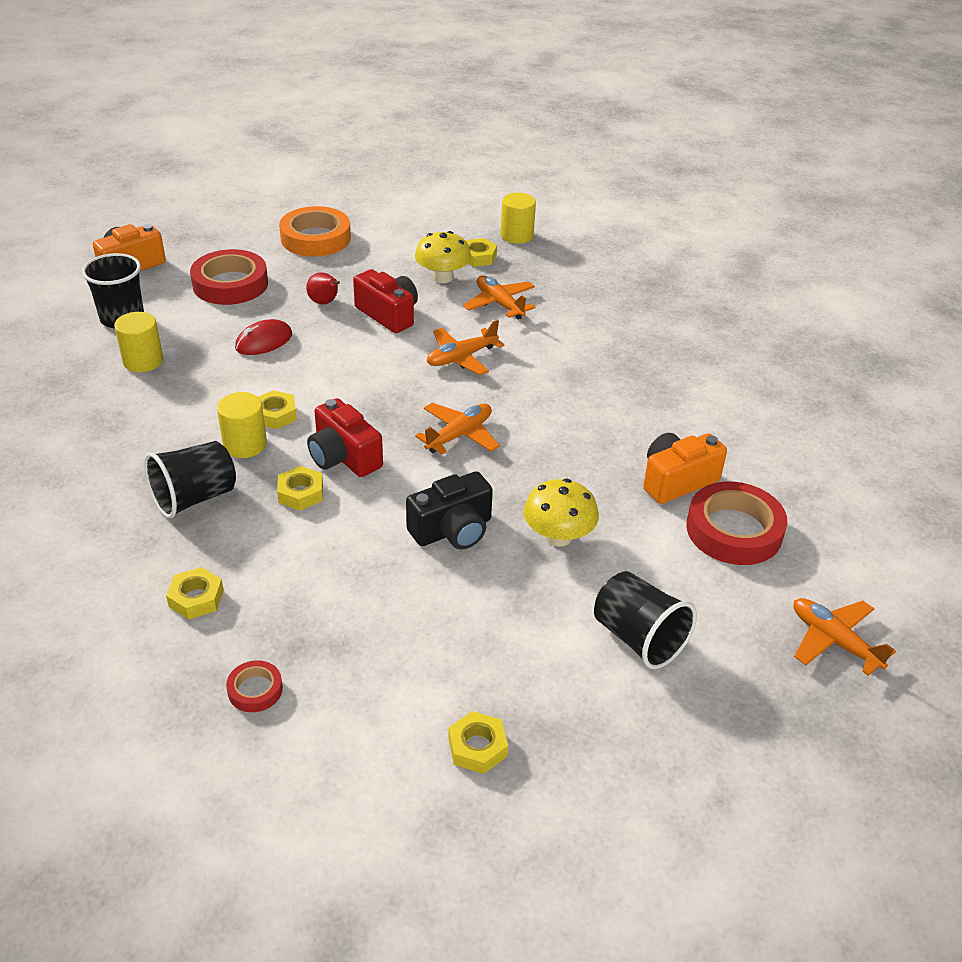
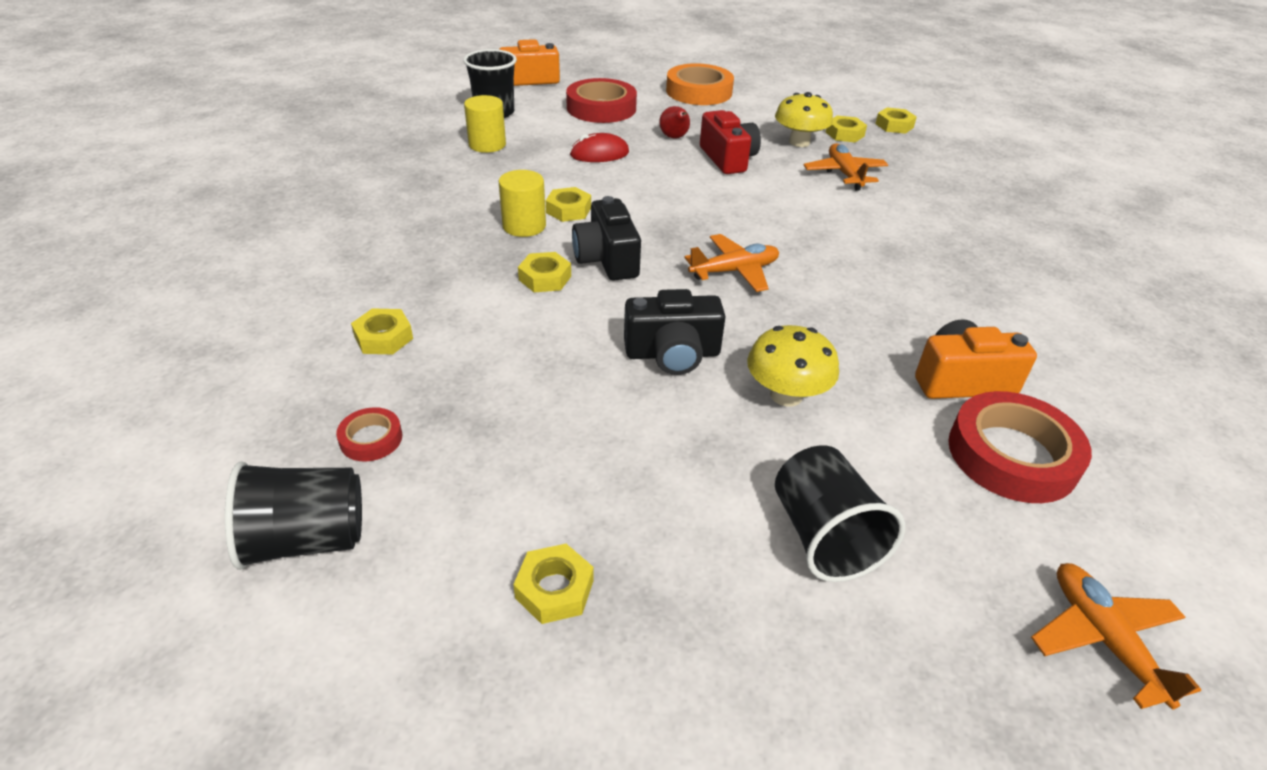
camera: 25 degrees right, 0 degrees up
black cup [144,441,236,518] -> black cup moved to [225,461,362,570]
red camera [307,398,383,477] -> black camera [572,196,641,281]
orange plane [427,320,505,375] -> none
yellow cylinder [501,193,536,244] -> yellow nut [875,107,917,134]

